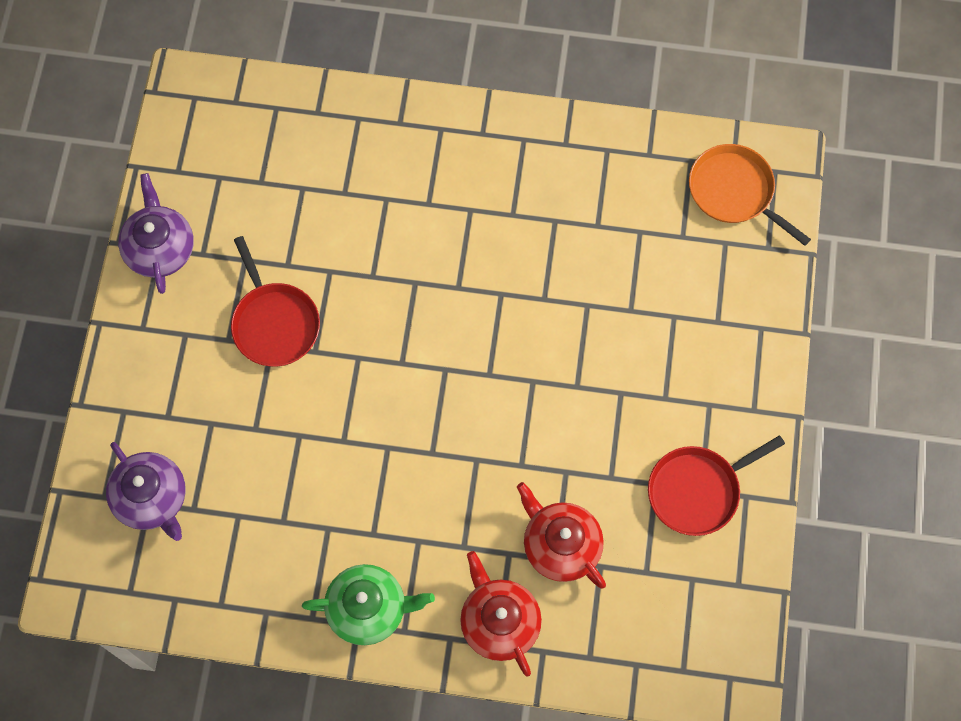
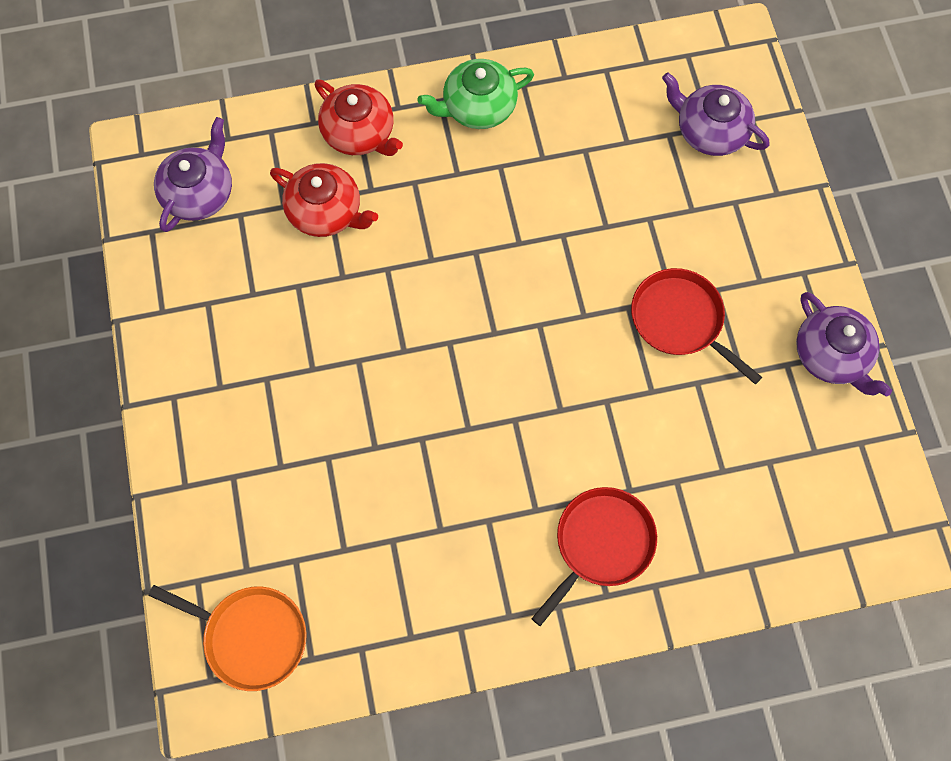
camera: 160 degrees right, 0 degrees up
red pan [648,435,785,536] -> red pan moved to [531,487,657,626]
none -> purple teapot [154,117,232,232]

